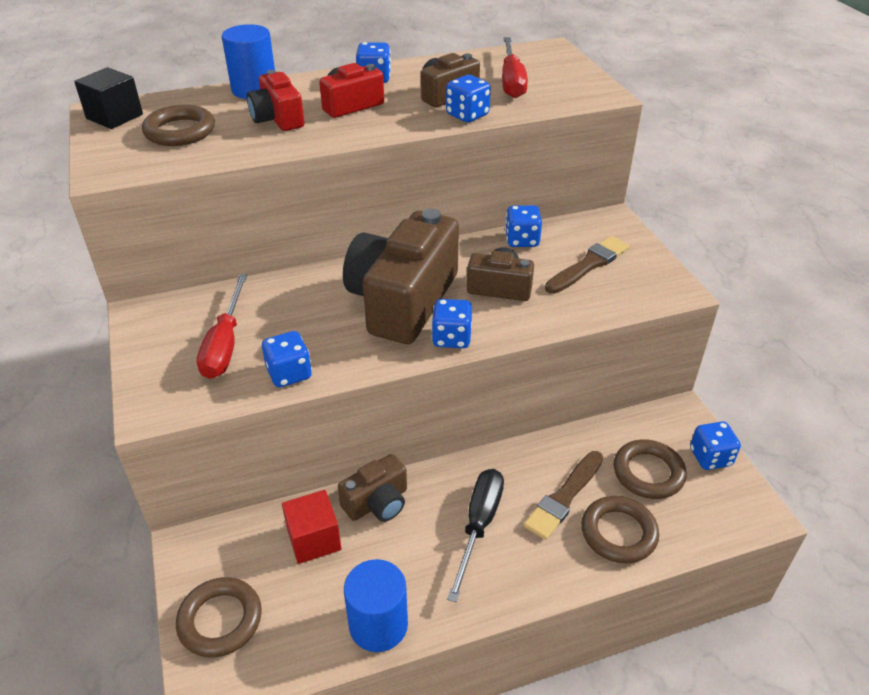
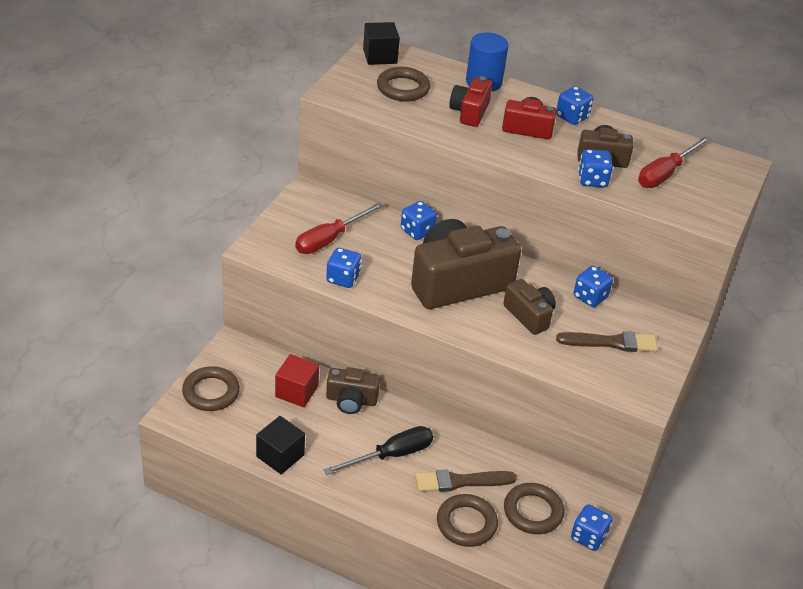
camera: 40 degrees right, 0 degrees up
blue cylinder [344,559,408,652] -> black cube [256,416,305,474]
blue dice [432,299,472,348] -> blue dice moved to [401,201,437,240]

